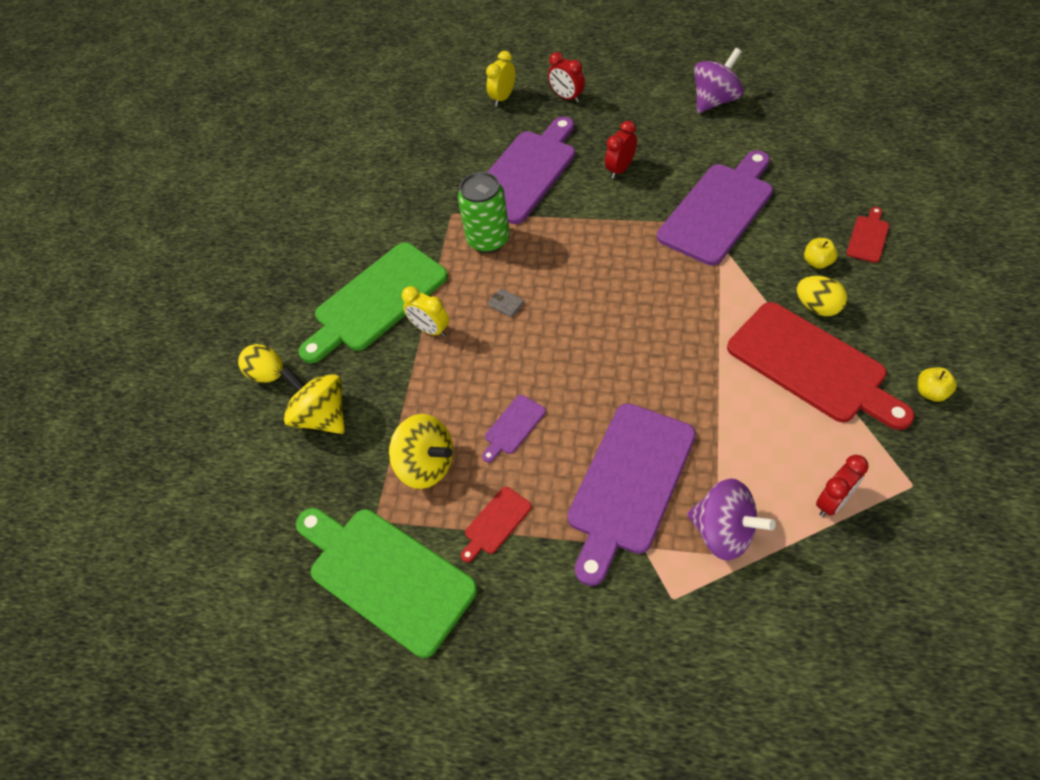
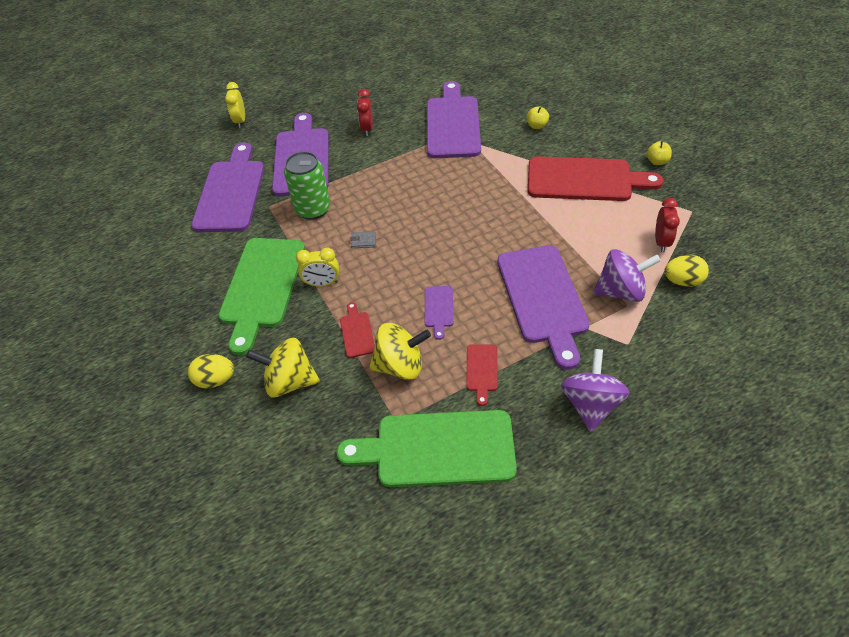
camera: 40 degrees left, 5 degrees down
red clock [548,52,585,103] -> none
purple spinning top [694,48,744,113] -> purple spinning top moved to [561,349,630,432]
yellow egg [797,276,847,316] -> yellow egg moved to [664,255,709,287]
red cutting board [846,207,889,263] -> red cutting board moved to [340,302,375,358]
none -> purple cutting board [191,142,264,232]

